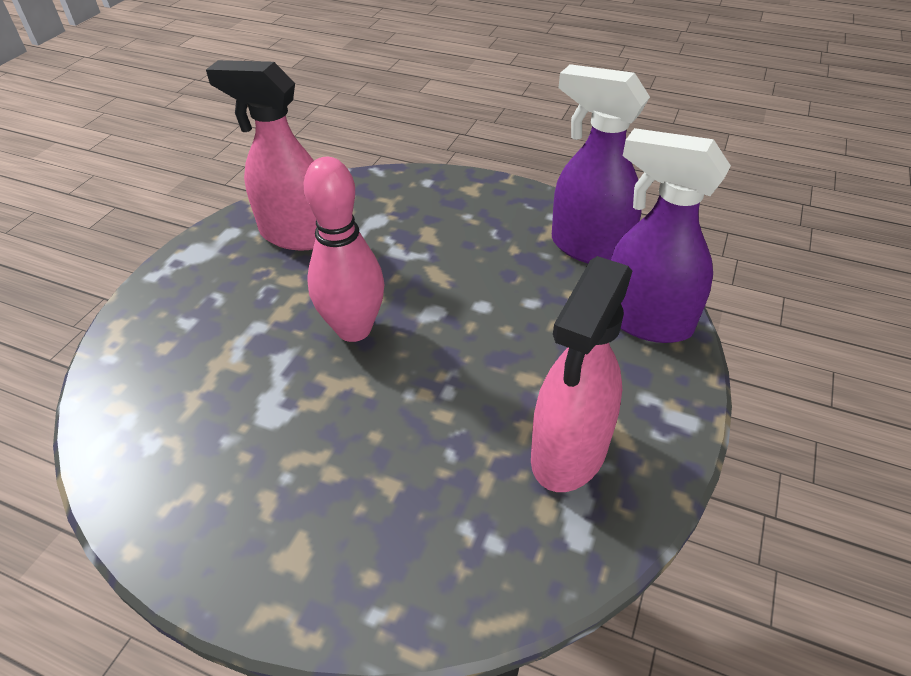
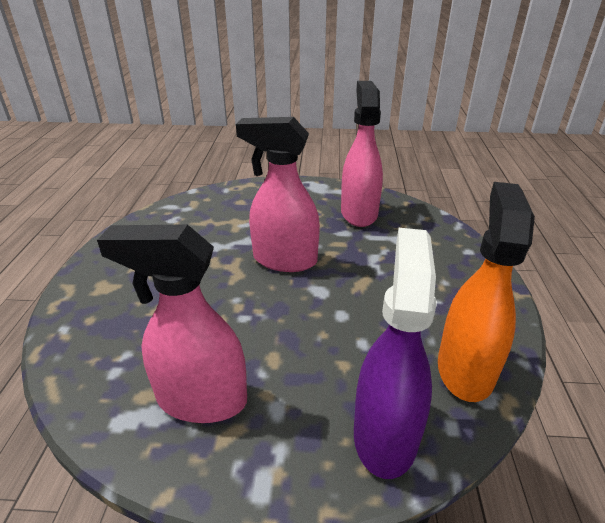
camera: 70 degrees right, 10 degrees down
pink bowling pin [304,157,384,342] -> pink spray bottle [236,117,320,272]
purple spray bottle [552,64,650,263] -> orange spray bottle [438,182,535,402]

